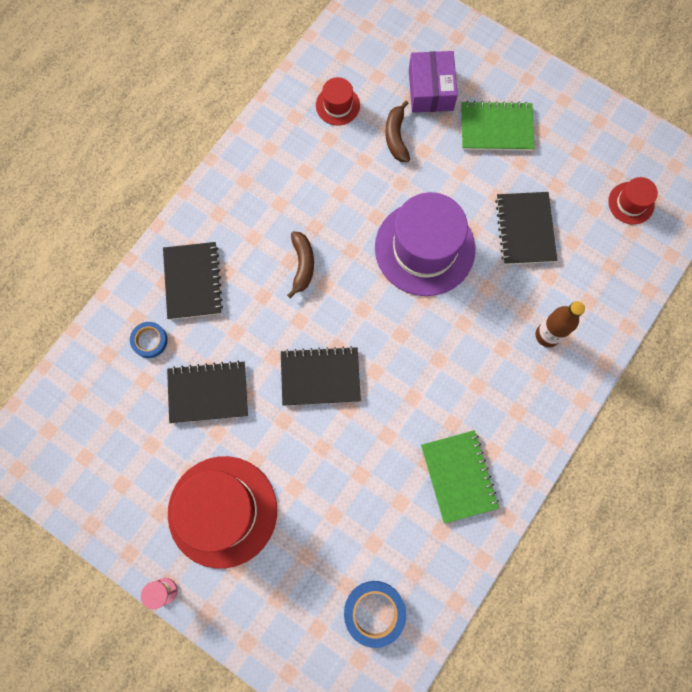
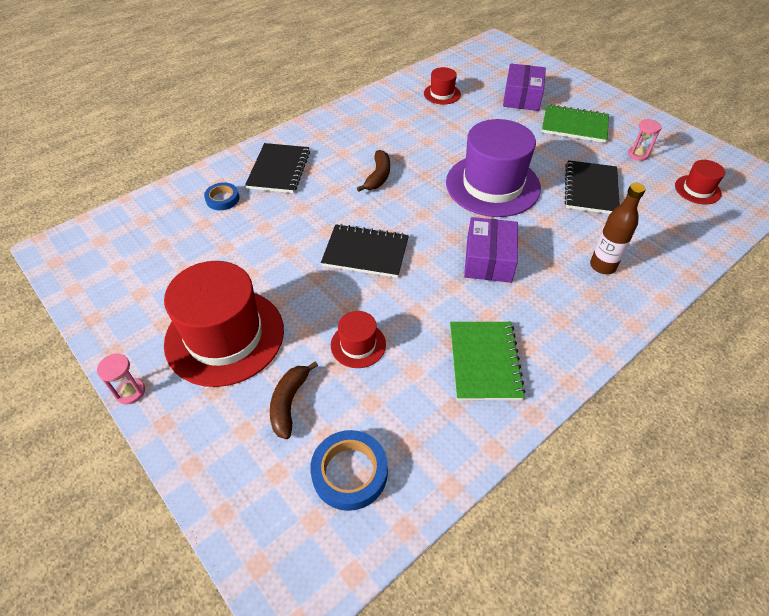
camera: 15 degrees right, 25 degrees down
black notebook [167,360,248,423] -> none
brown banana [385,101,410,162] -> brown banana moved to [270,361,318,439]
none -> red hat [331,311,386,368]
none -> purple box [464,217,518,283]
none -> pink hourglass [628,119,662,161]

